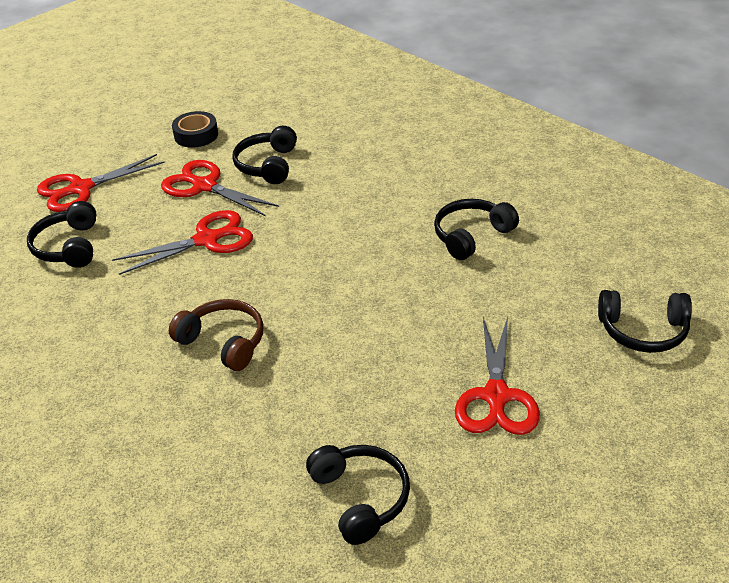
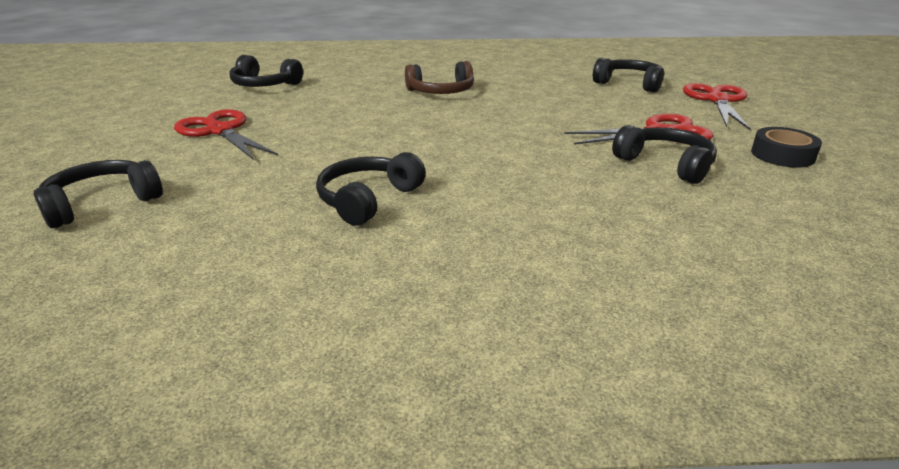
camera: 130 degrees right, 10 degrees down
red scissors [112,210,253,275] -> none
black headphones [434,199,519,260] -> black headphones turned 150 degrees counterclockwise [316,152,426,226]

